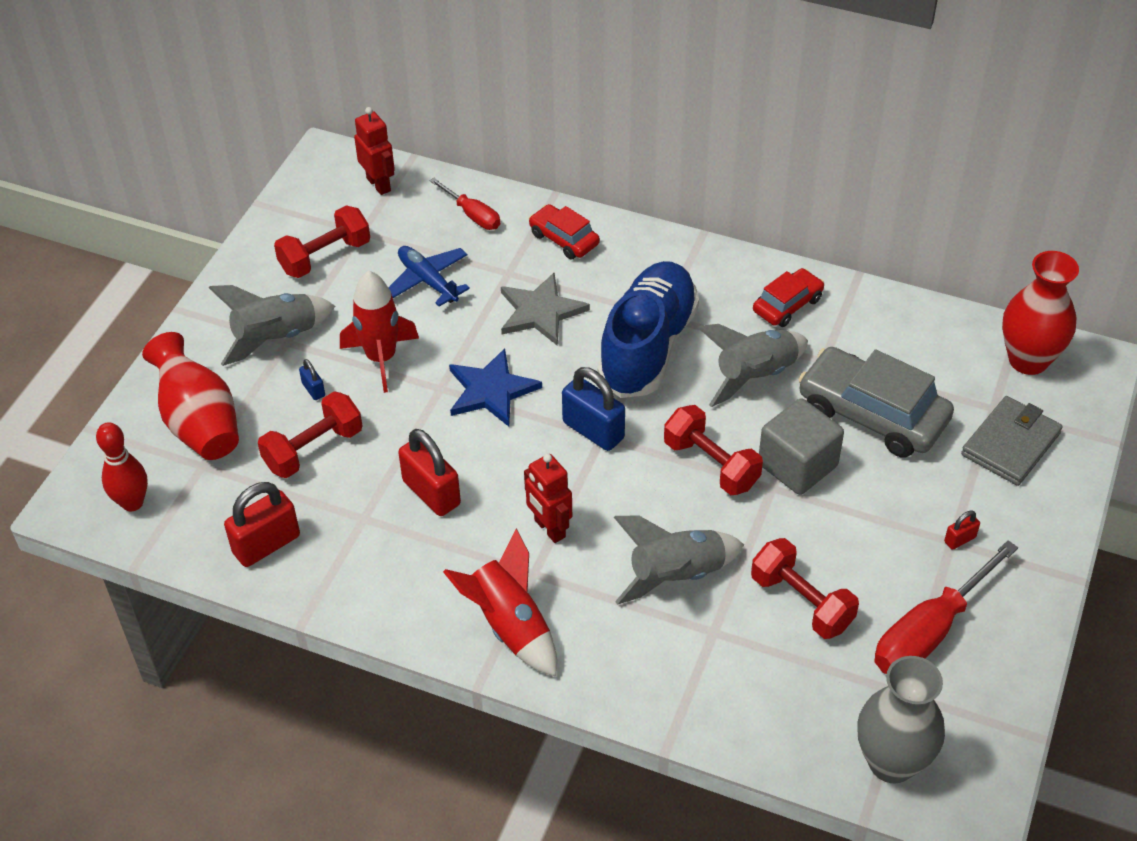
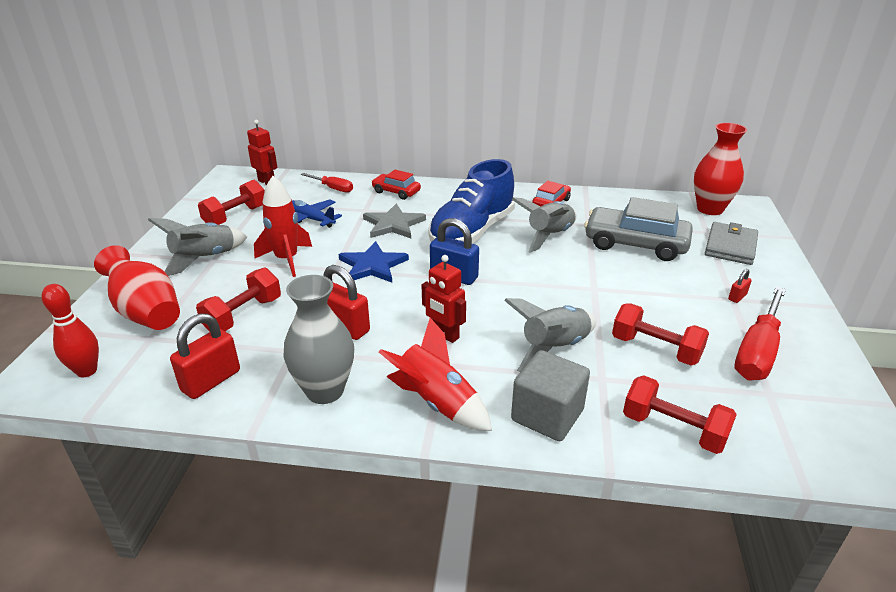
camera: 15 degrees left, 15 degrees down
blue padlock [299,359,325,400] -> none
blue shoe [597,261,699,398] -> blue shoe turned 150 degrees counterclockwise [428,159,515,244]
red dumbbell [664,405,763,495] -> red dumbbell moved to [623,375,737,454]
grey cube [759,398,844,495] -> grey cube moved to [511,350,590,441]
grey vase [857,656,945,783] -> grey vase moved to [284,275,354,404]

